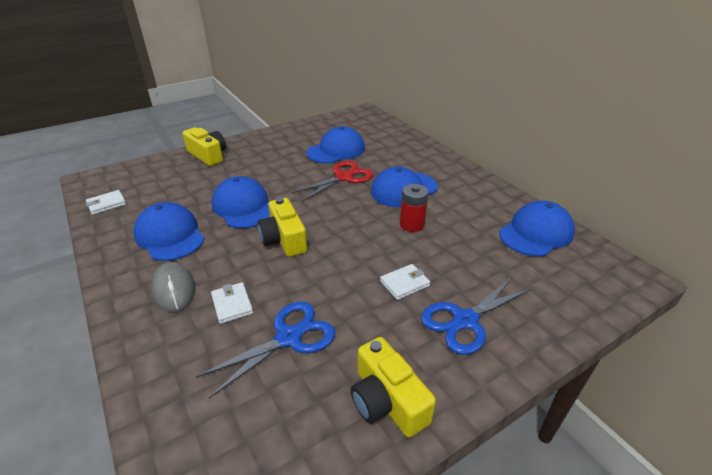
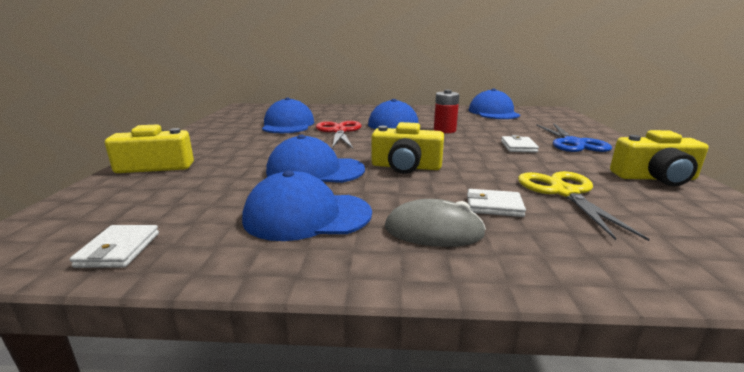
camera: 55 degrees left, 15 degrees down
blue scissors [196,302,336,398] -> yellow scissors [518,171,650,241]

